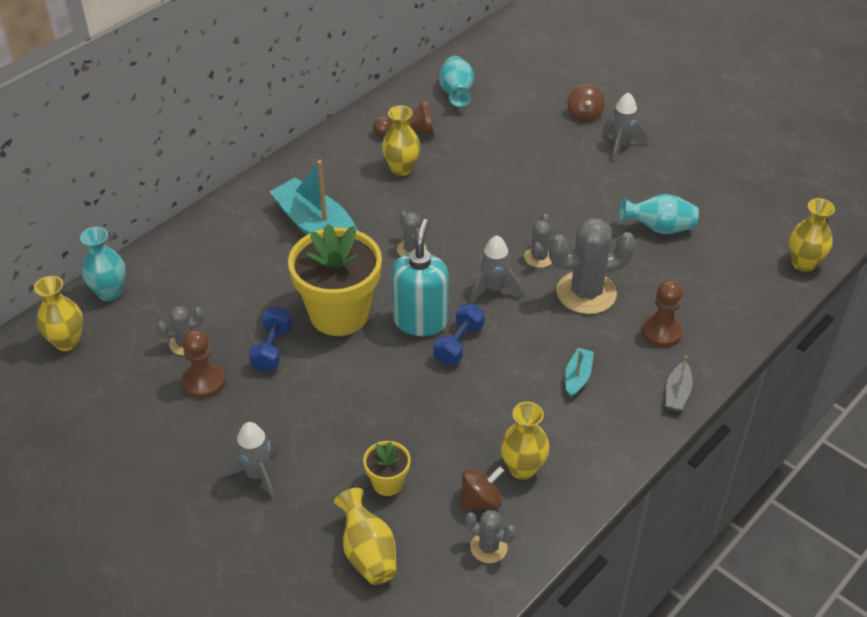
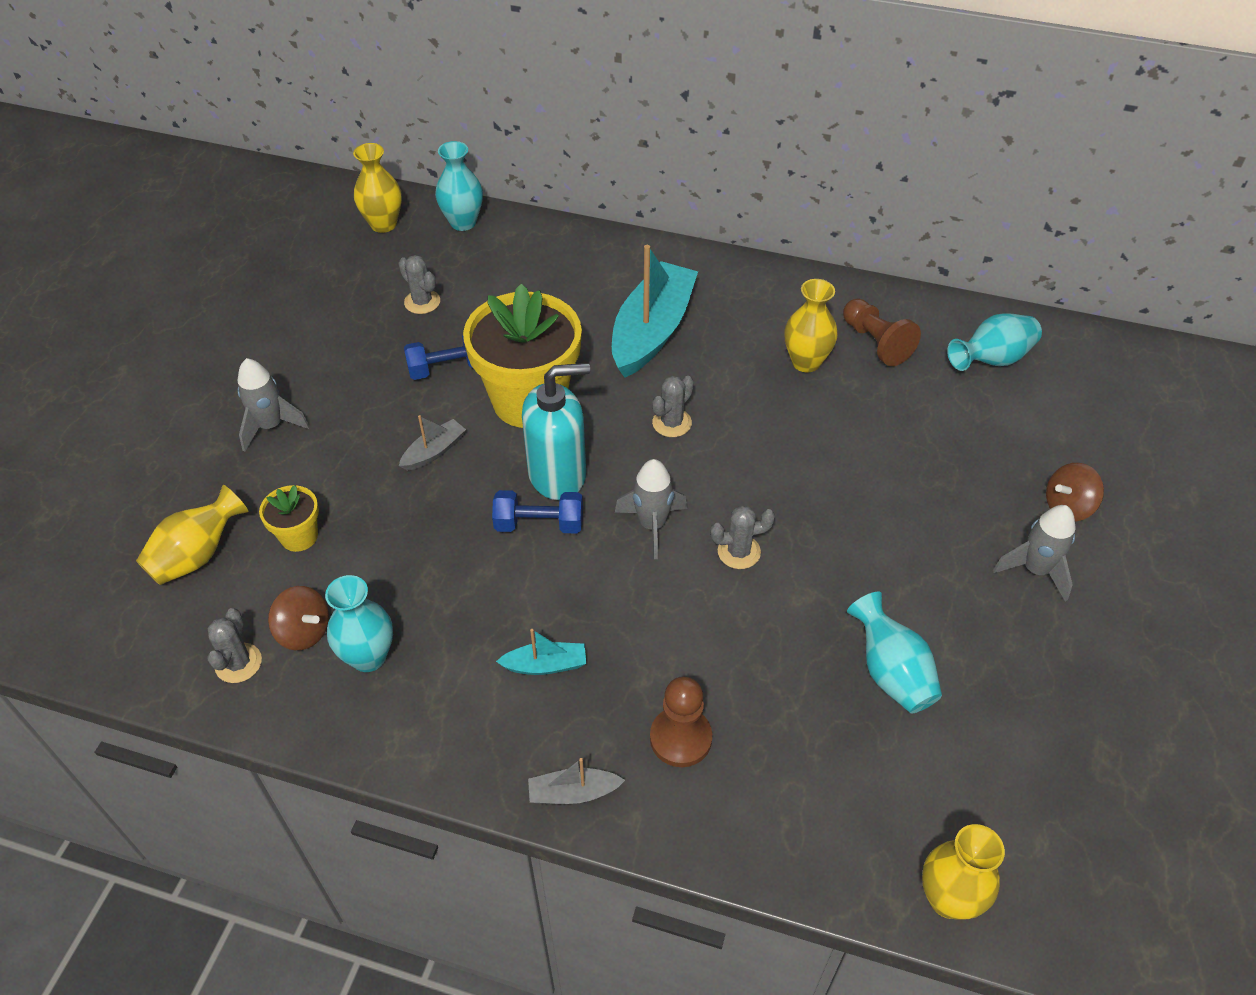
camera: 65 degrees right, 5 degrees up
brown pawn [182,330,225,399] -> none
yellow vase [501,402,550,480] -> turquoise vase [325,575,393,672]
grey cactus [549,218,636,314] -> none
none -> grey boat [399,415,466,471]

